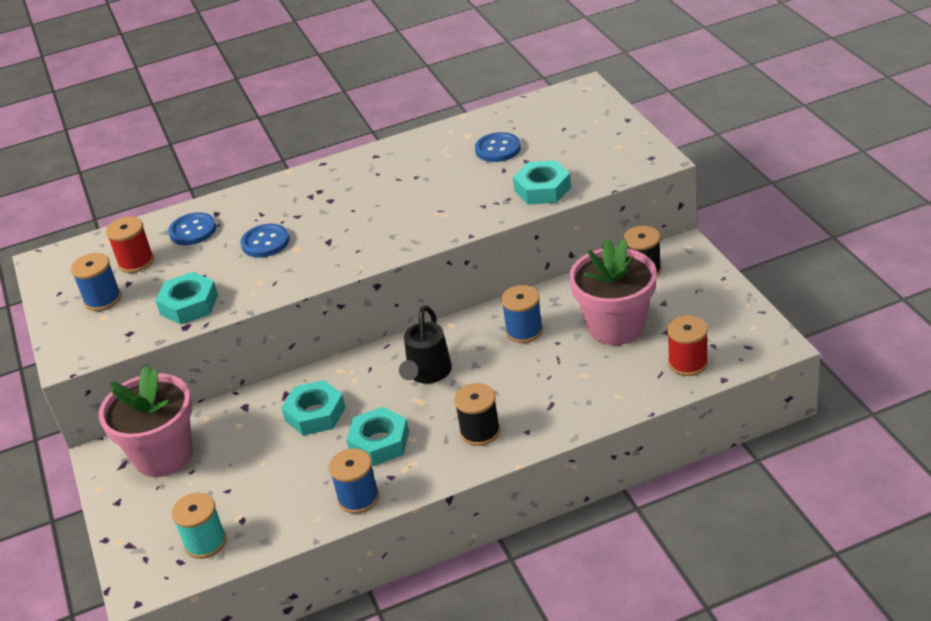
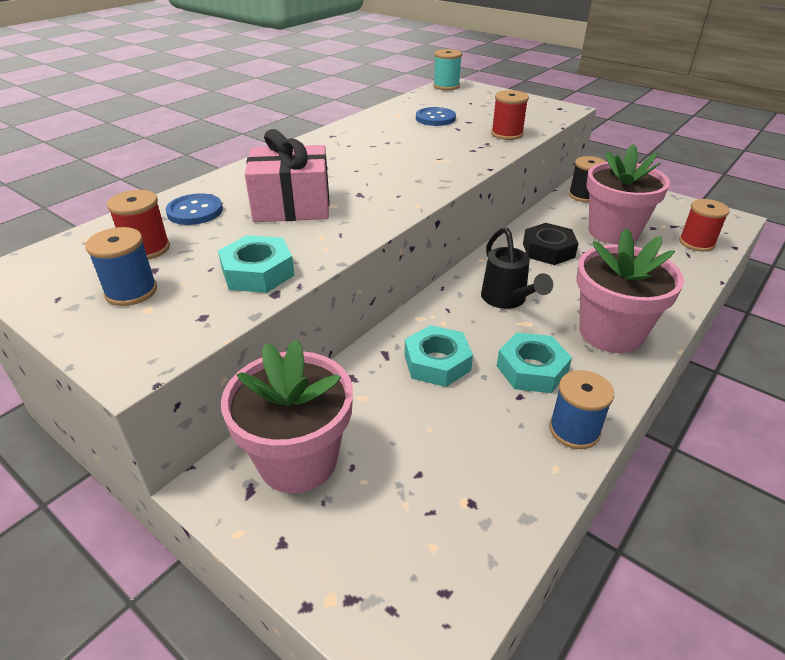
camera: 35 degrees left, 0 degrees up
turquoise spool [171,492,227,559] -> turquoise spool moved to [433,49,462,90]
blue button [240,224,289,257] -> pink gift [245,129,330,222]
black spool [454,383,500,446] -> pink flower pot [576,228,684,353]
blue spool [501,285,543,343] -> black nut [523,223,579,265]
turquoise nut [513,160,571,205] -> red spool [491,90,529,140]

